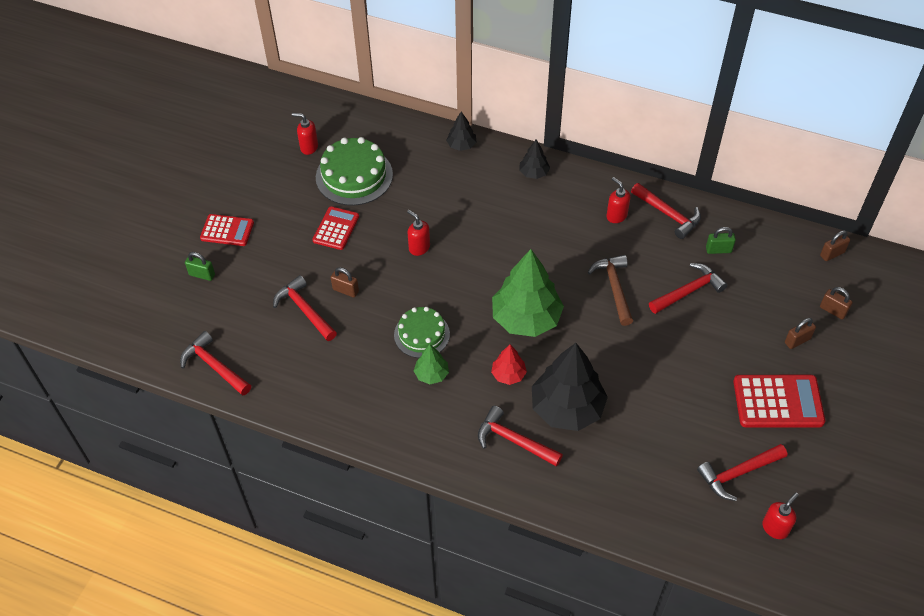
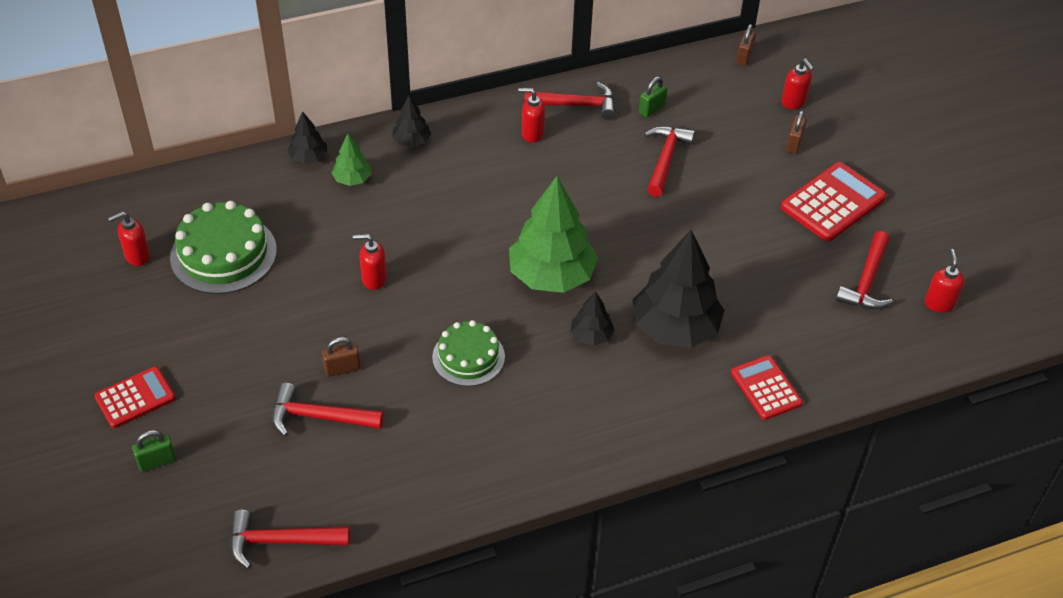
camera: 45 degrees left, 5 degrees down
red calculator [312,206,359,250] -> red calculator moved to [731,355,803,420]
green tree [414,344,449,384] -> green tree moved to [331,134,372,186]
red hammer [478,406,563,467] -> none
red tree [491,345,527,385] -> black tree [571,291,615,346]
brown hammer [588,255,633,326] -> none
brown padlock [820,287,853,319] -> red soap dispenser [781,59,814,109]

